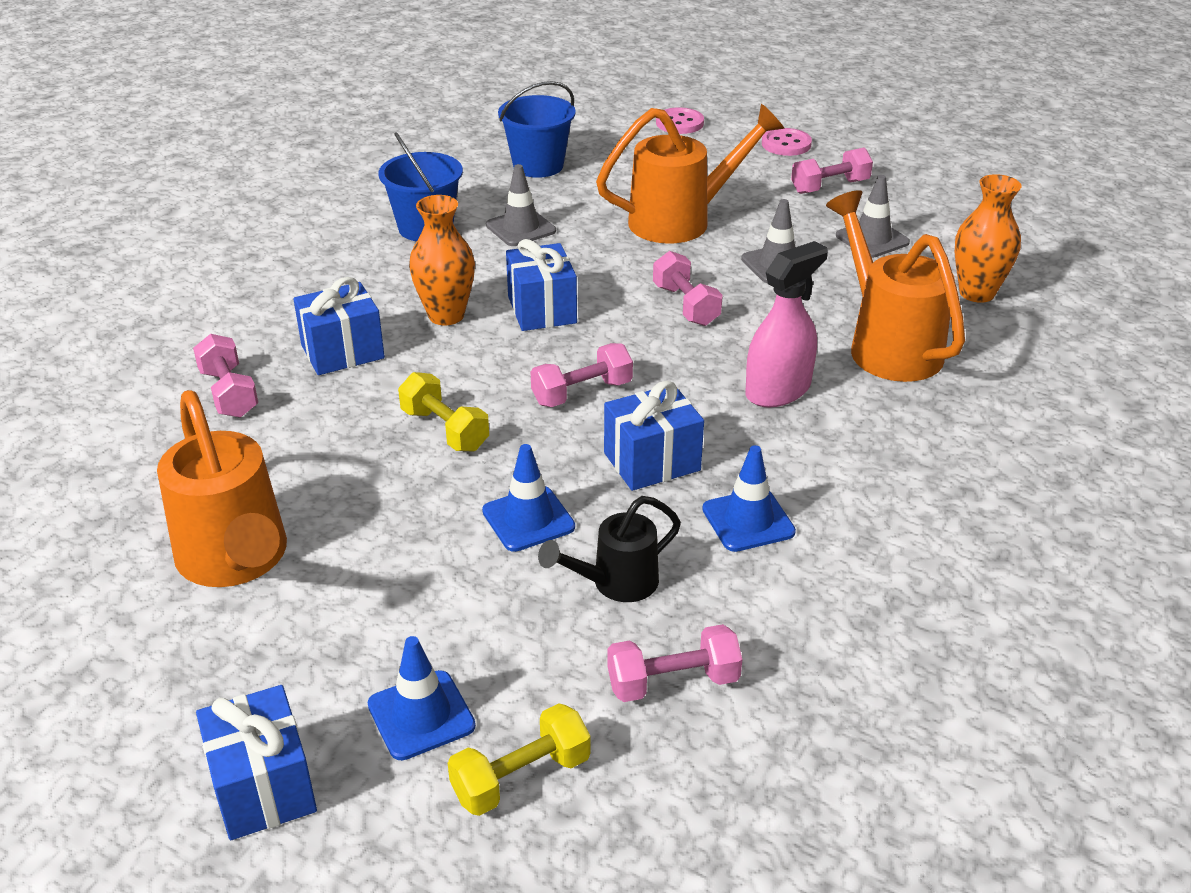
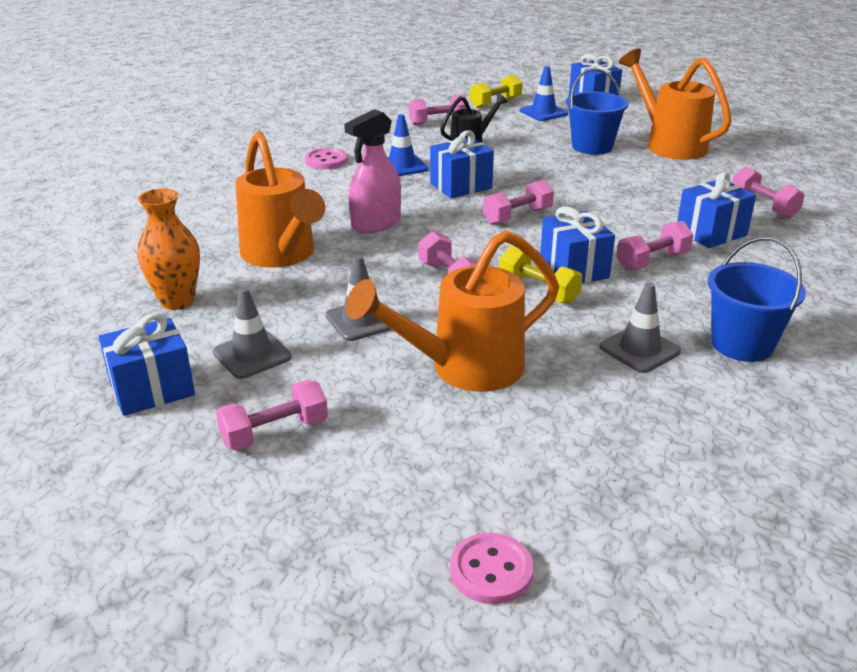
camera: 175 degrees right, 5 degrees down
yellow dumbbell [398,372,489,451] -> yellow dumbbell moved to [499,246,583,304]
orange vase [409,195,475,325] -> pink dumbbell [616,221,694,271]
blue traffic cone [482,444,575,552] -> none
blue bucket [498,81,576,178] -> blue bucket moved to [566,68,628,155]
pink button [762,128,812,156] -> pink button moved to [305,148,347,169]
none -> blue gift [99,313,195,416]

